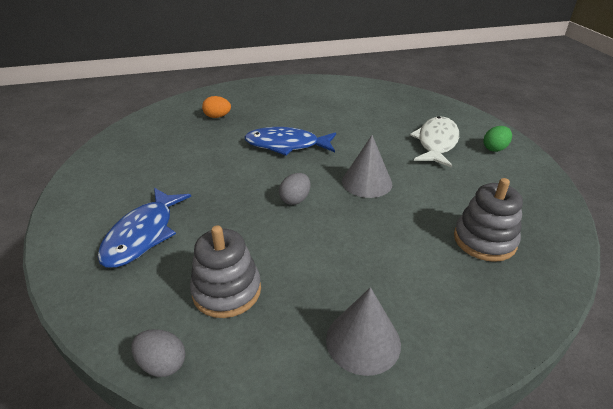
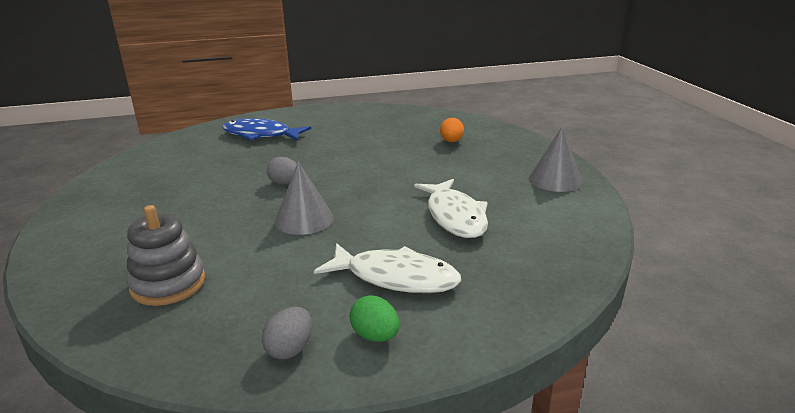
camera: 90 degrees right, 10 degrees down
grey egg [131,329,185,377] -> grey egg moved to [262,307,312,359]
grey stacking toy [190,225,261,318] -> none
blue fish [244,127,336,156] -> none
grey cone [326,287,401,376] -> grey cone moved to [529,127,582,192]
none -> white fish [414,179,488,238]

